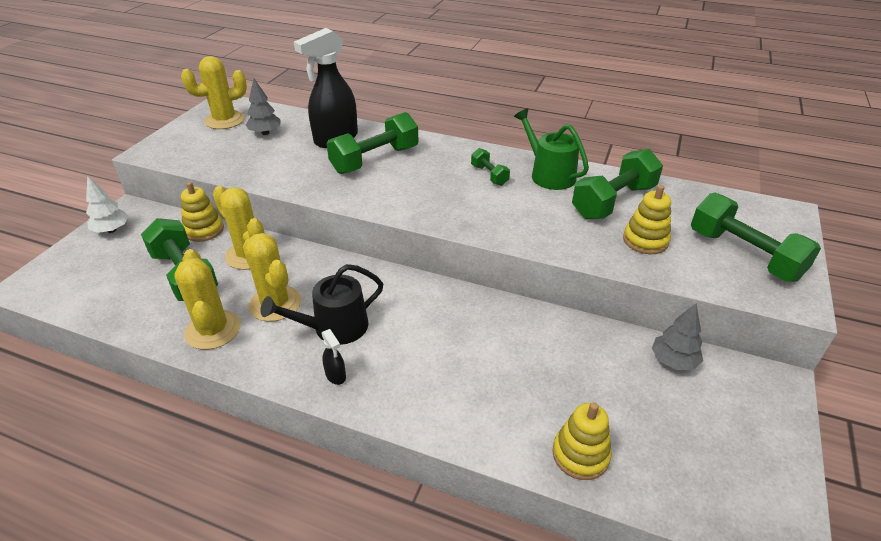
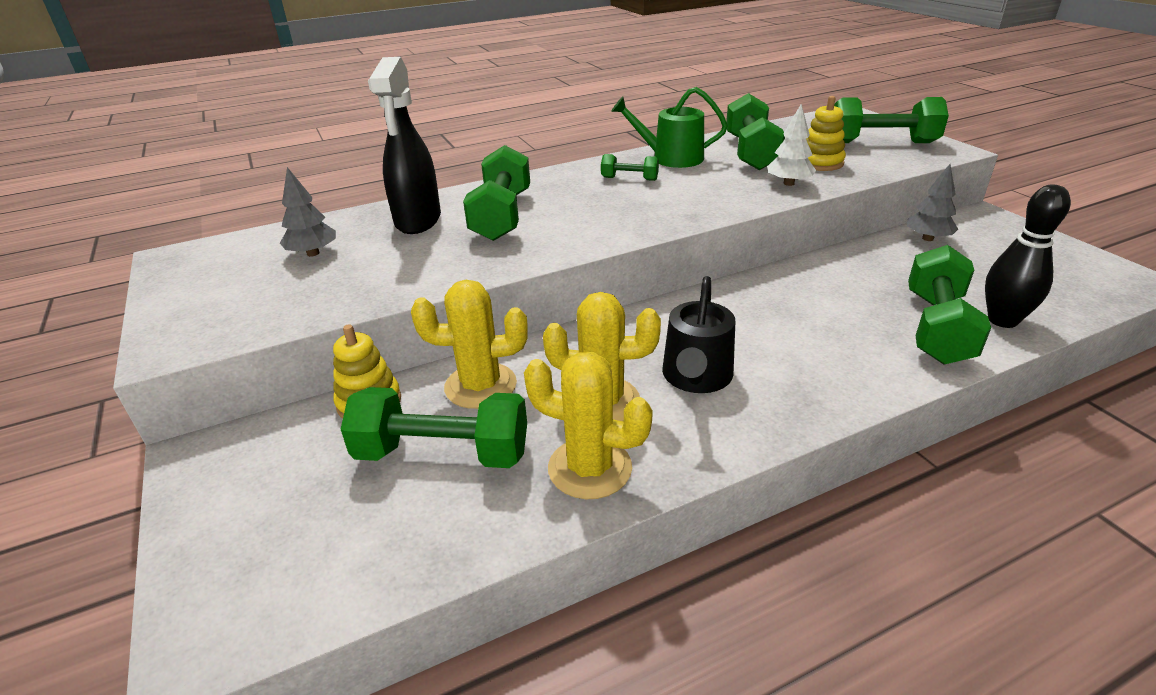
camera: 45 degrees left, 5 degrees down
white tree [86,176,129,233] -> white tree moved to [767,104,816,186]
yellow cactus [181,56,247,129] -> none
black spray bottle [321,329,346,385] -> none
yellow stacking toy [552,402,612,480] -> black bowling pin [985,185,1071,328]
none -> green dumbbell [908,245,991,364]

